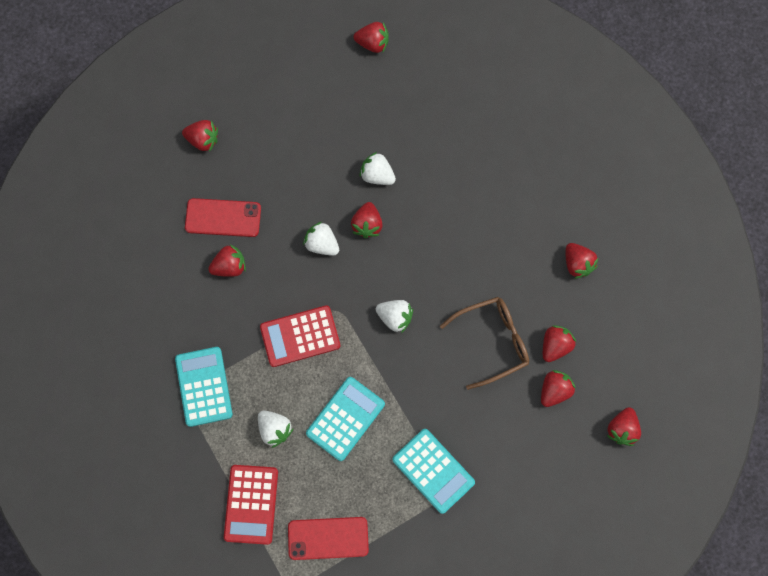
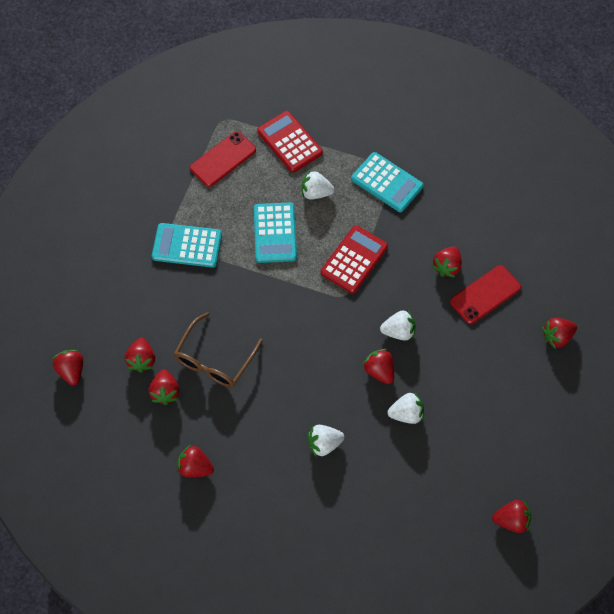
camera: 140 degrees right, 10 degrees down
red strawberry [354,22,389,53] -> red strawberry turned 150 degrees counterclockwise [492,500,531,533]
white strawberry [376,300,413,333] -> white strawberry moved to [308,425,344,456]

